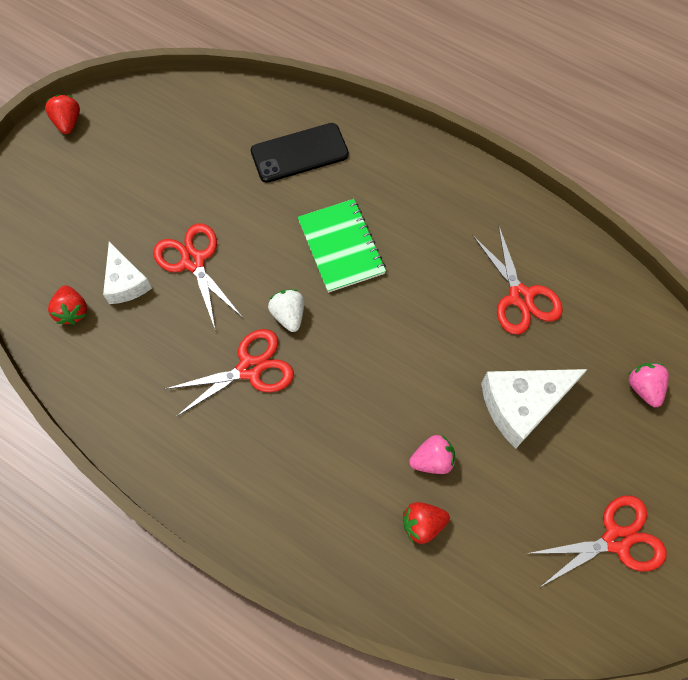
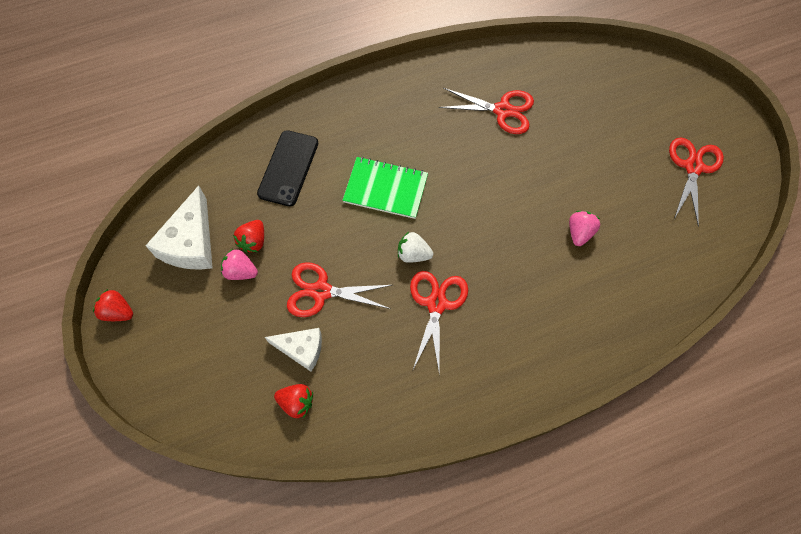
camera: 55 degrees left, 0 degrees up
red strawberry [403,502,450,544] -> red strawberry moved to [233,220,264,253]
white cheese [481,369,588,448] -> white cheese moved to [145,186,213,270]
pink strawberry [628,363,669,407] -> pink strawberry moved to [221,249,258,280]

